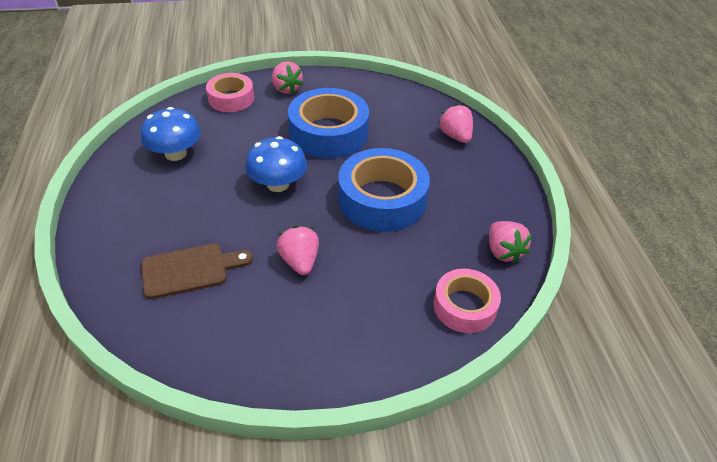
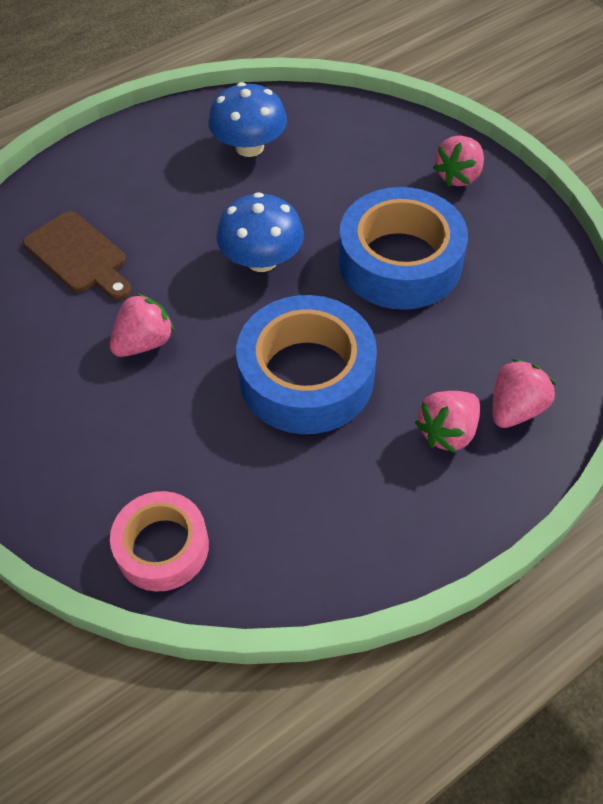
camera: 65 degrees right, 10 degrees up
pink tape [206,73,254,112] -> none
pink strawberry [489,221,532,264] -> pink strawberry moved to [415,391,480,453]

